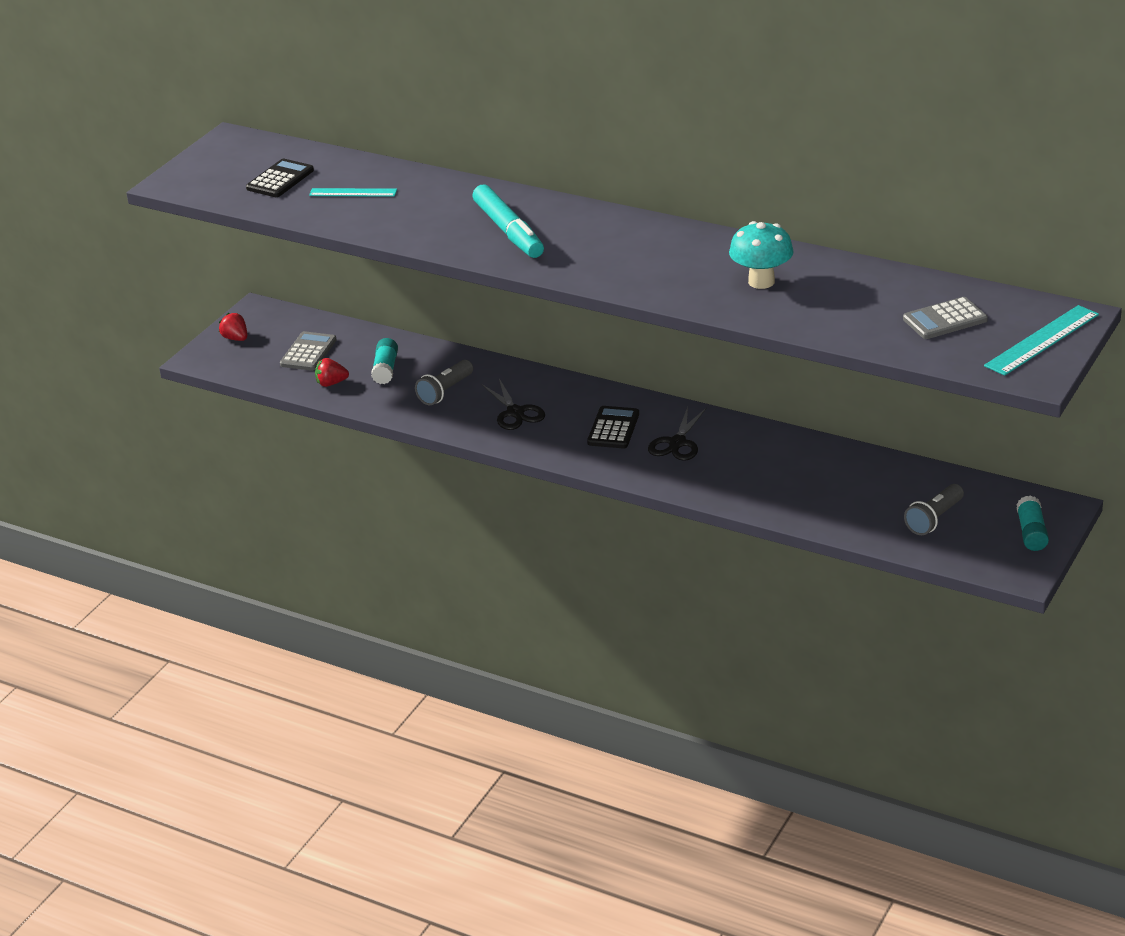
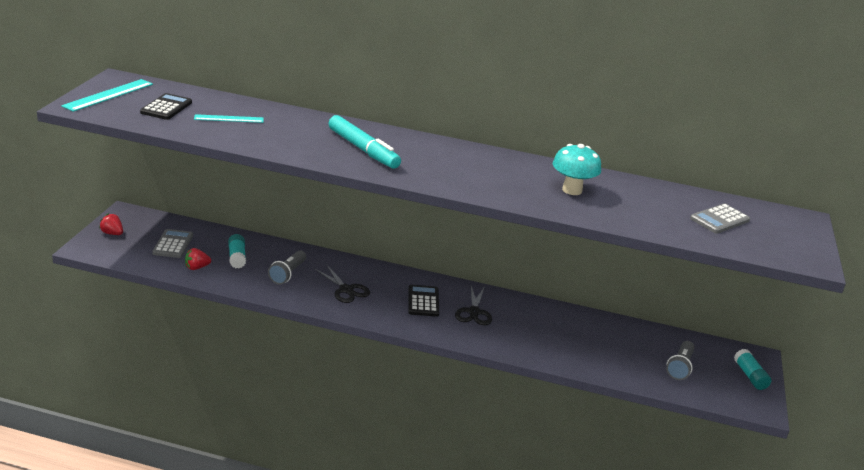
camera: 20 degrees left, 5 degrees down
turquoise ruler [984,305,1099,376] -> turquoise ruler moved to [61,79,153,112]

